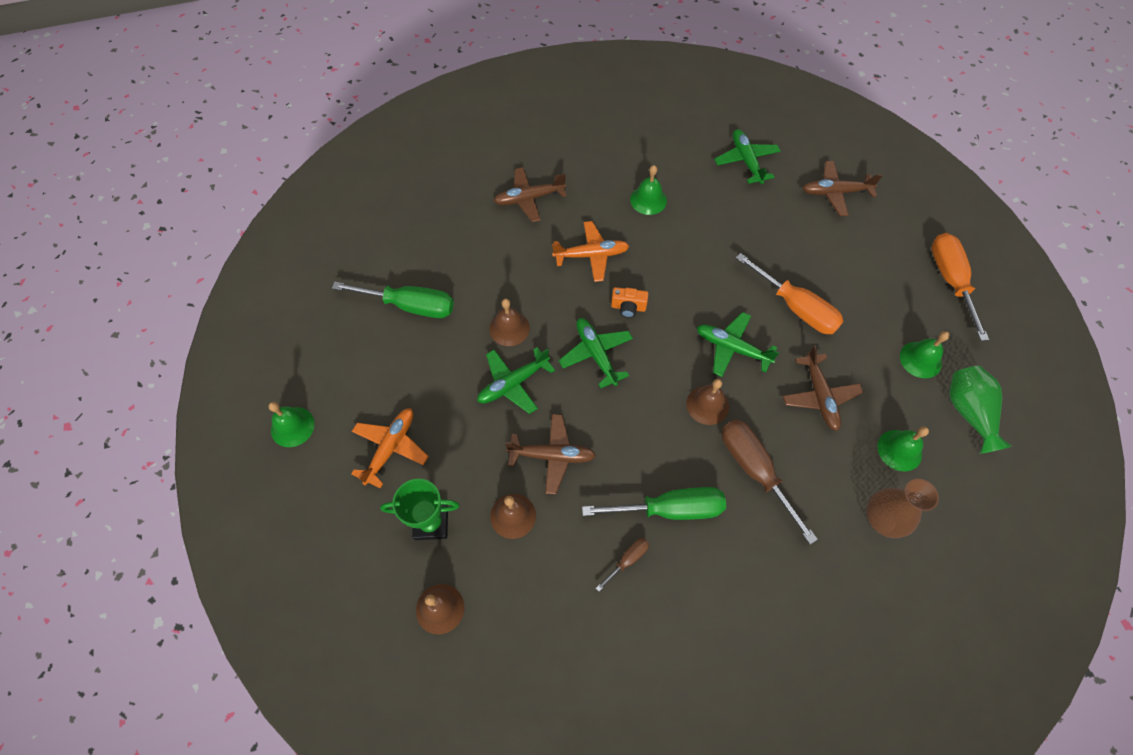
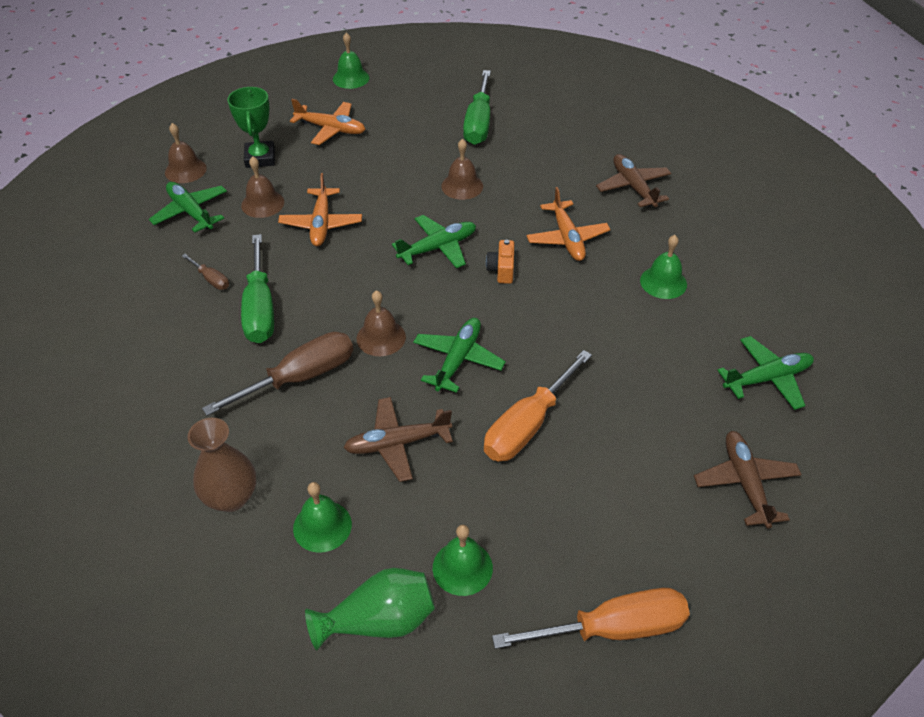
camera: 85 degrees right, 15 degrees down
green plane [477,347,555,414] -> green plane moved to [149,182,227,233]
brown plane [505,414,596,494] -> orange plane [278,173,362,246]

